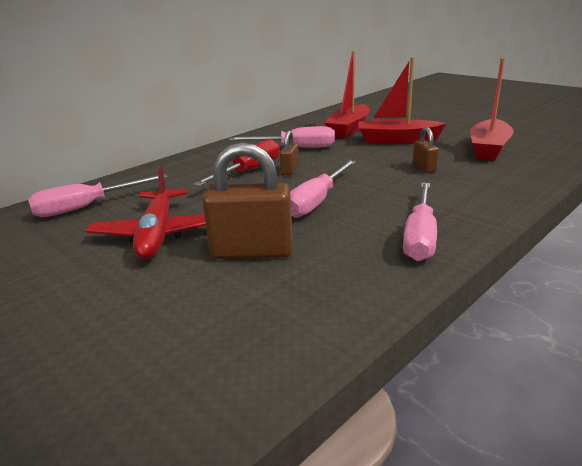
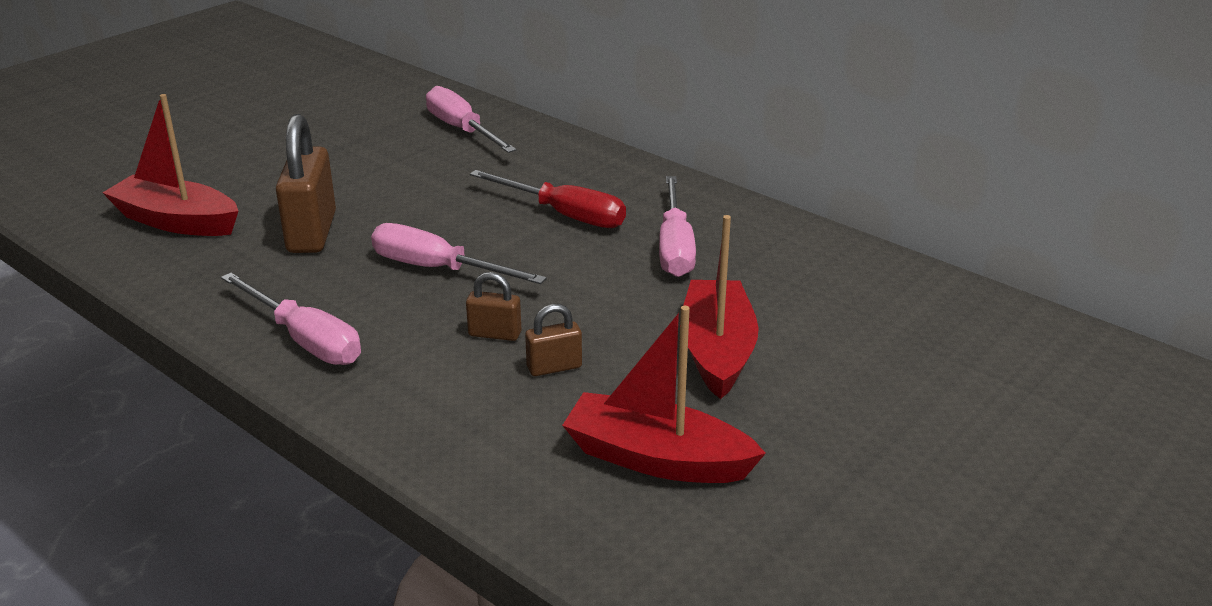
camera: 85 degrees right, 5 degrees up
red plane [86,166,206,259] -> none
brown padlock [280,131,299,175] -> brown padlock moved to [466,272,521,341]
red boat [324,51,370,138] -> red boat moved to [102,94,238,236]
pink screwdriver [403,183,437,261] -> pink screwdriver turned 150 degrees counterclockwise [221,273,361,365]

